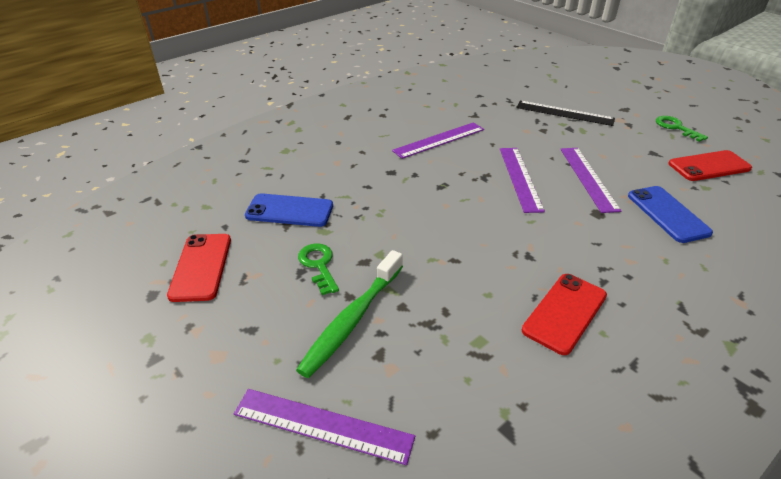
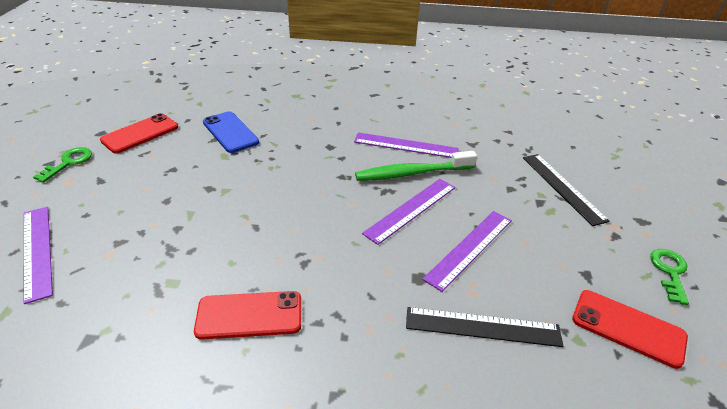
camera: 45 degrees right, 0 degrees up
green toothbrush [296,250,403,378] -> green toothbrush moved to [355,151,477,181]
green key [298,243,339,295] -> green key moved to [33,147,92,183]
blue phone [628,186,713,243] -> black ruler [406,307,563,347]

